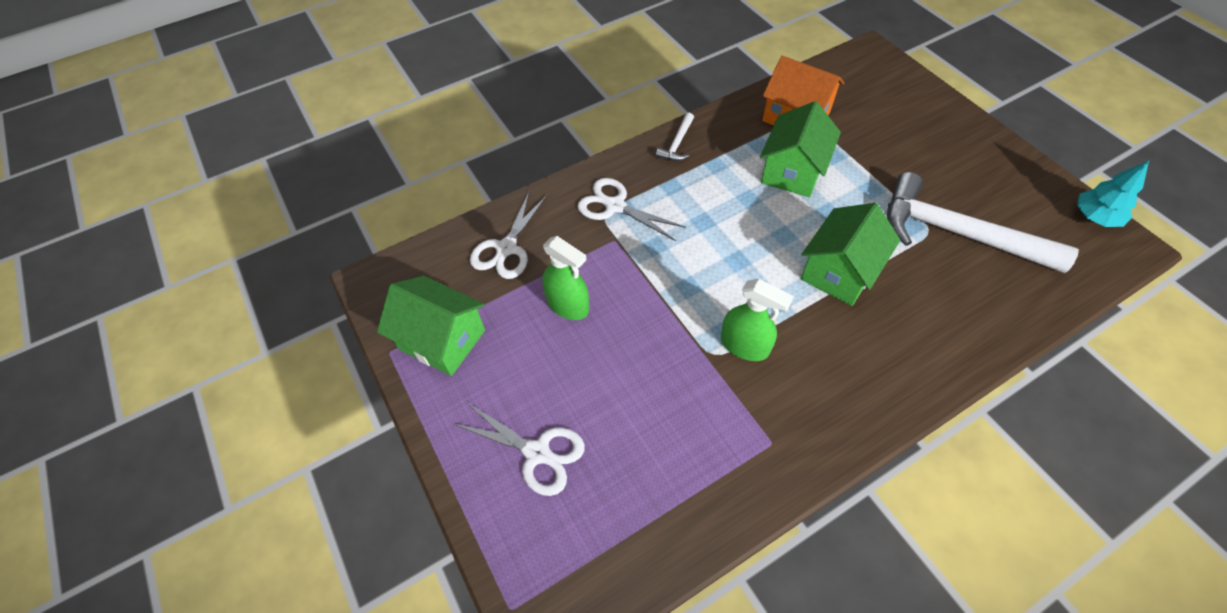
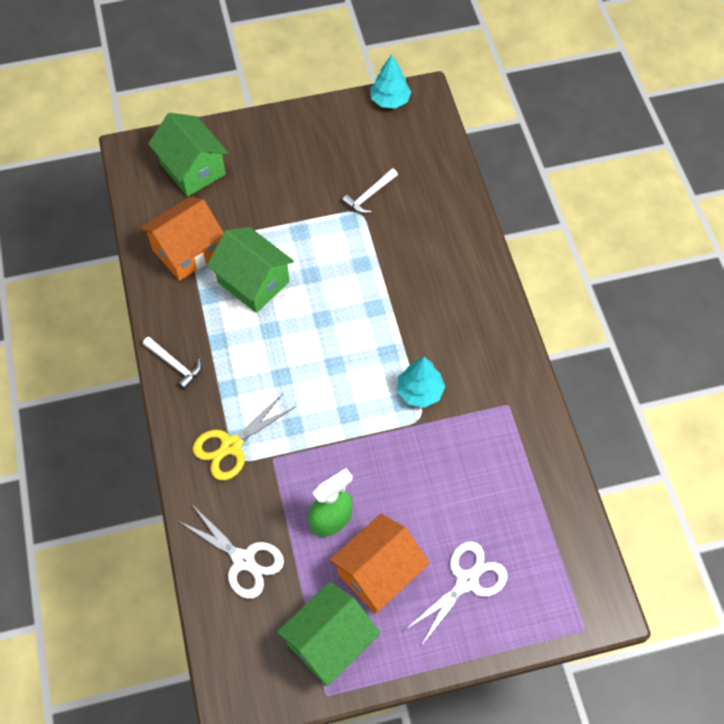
camera: 75 degrees left, 5 degrees up
white scissors [578,178,686,241] -> yellow scissors [193,393,296,480]
green spray bottle [721,279,794,361] -> turquoise tree [398,357,445,408]
green house [801,203,900,306] -> green house moved to [148,113,229,197]
white hammer [887,172,1079,273] -> white hammer [342,168,398,214], size x0.42
none -> orange house [329,514,430,614]

